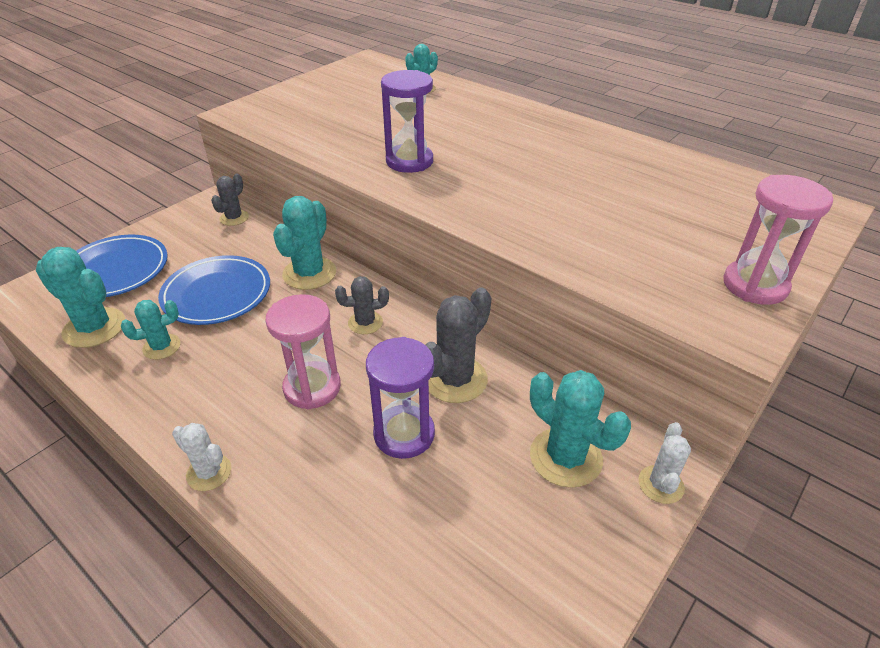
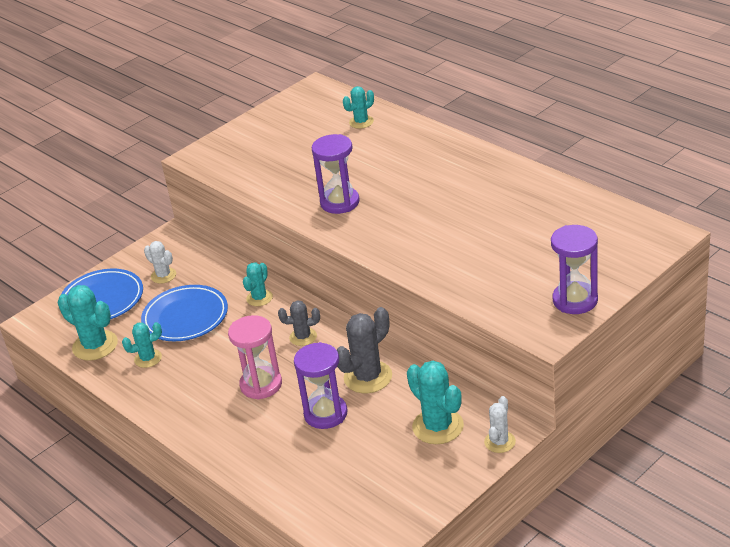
camera: 10 degrees right, 5 degrees down
white cactus [172,423,231,491] -> white cactus moved to [144,241,176,284]
grey cactus [211,173,249,226] -> none
turquoise cactus [273,196,336,290] -> turquoise cactus [243,262,273,306], size x0.60
pink hourglass [723,175,833,305] -> purple hourglass [551,225,598,314]

